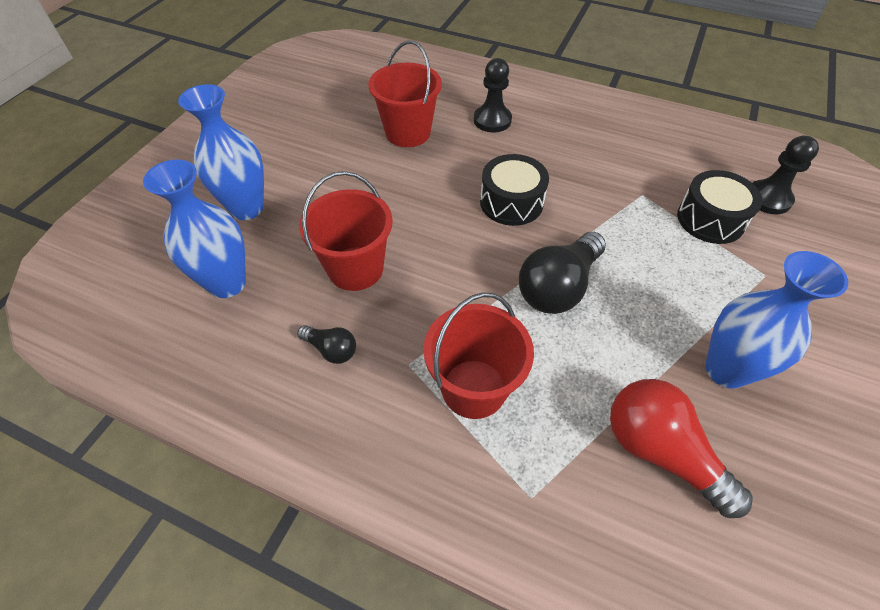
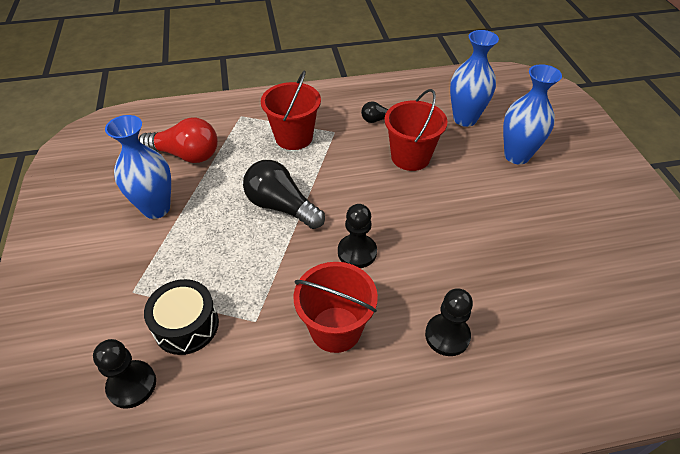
camera: 145 degrees right, 5 degrees down
red bucket [369,41,442,147] -> red bucket moved to [293,262,378,353]
black drum [480,154,549,226] -> black pawn [338,204,377,268]
black light bulb [519,232,606,314] -> black light bulb turned 60 degrees counterclockwise [243,160,325,229]

